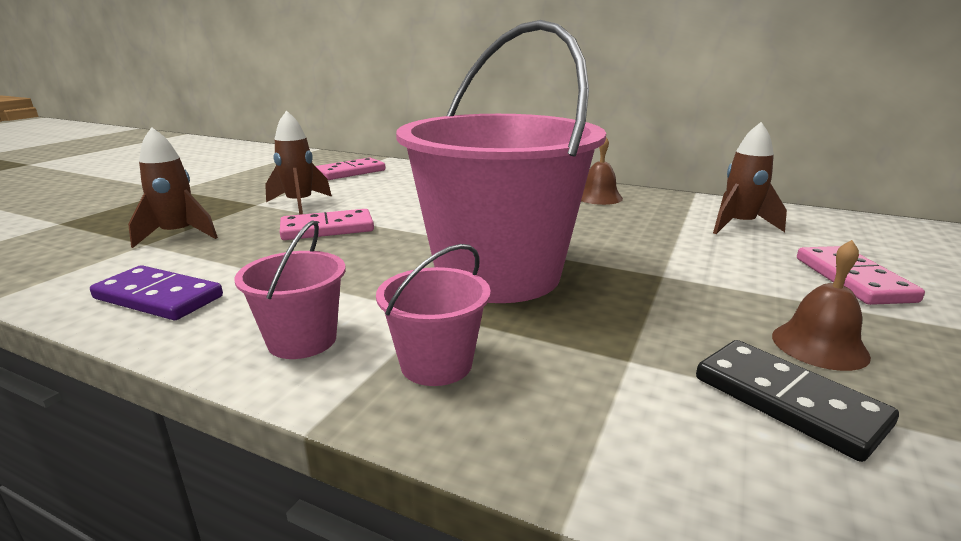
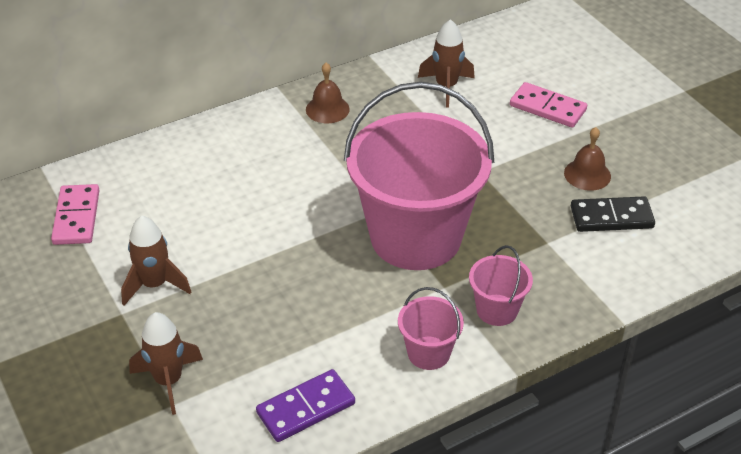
camera: 55 degrees left, 20 degrees up
pink domino [280,209,374,240] -> none

